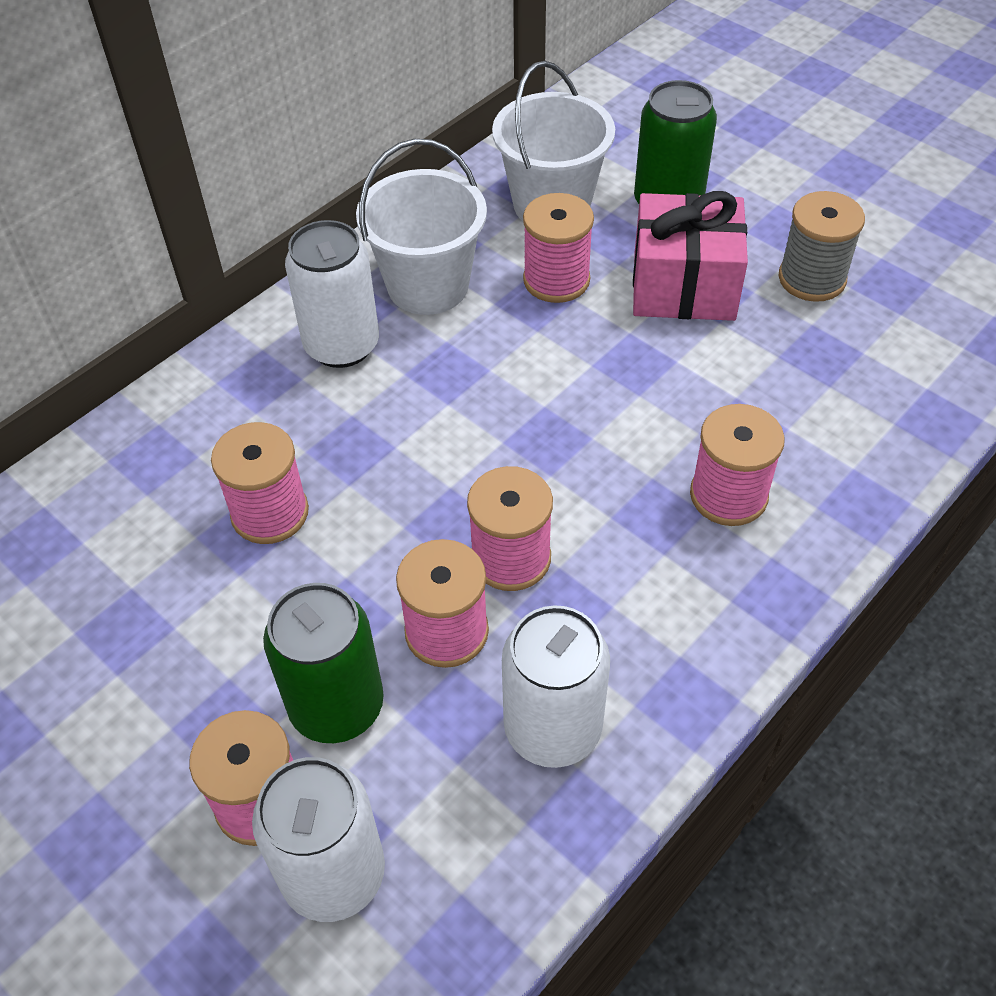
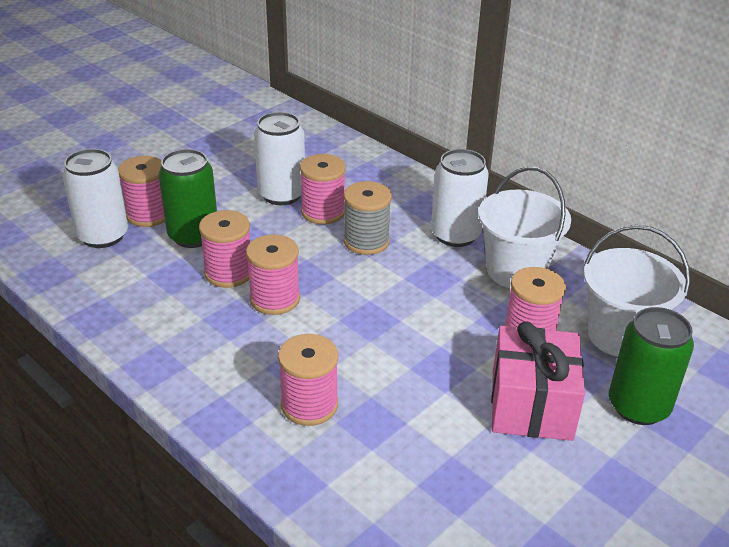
camera: 90 degrees right, 15 degrees down
white can [502,605,610,768] -> white can moved to [254,112,305,205]
grey spool [778,191,865,302] -> grey spool moved to [344,181,392,255]

